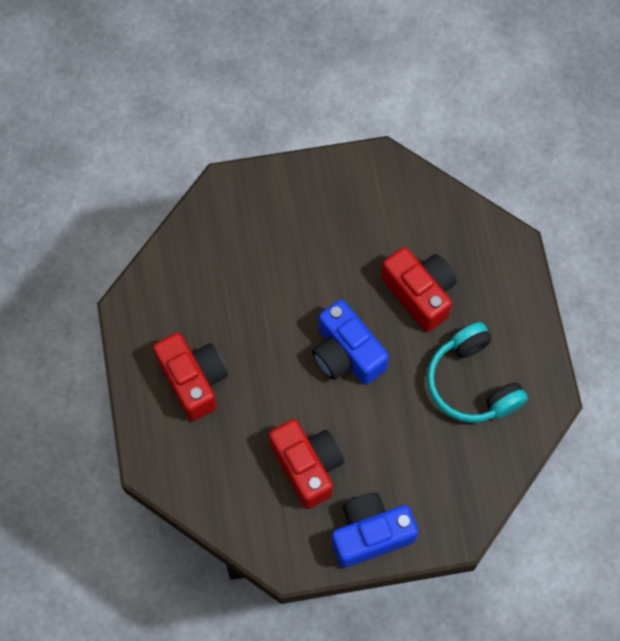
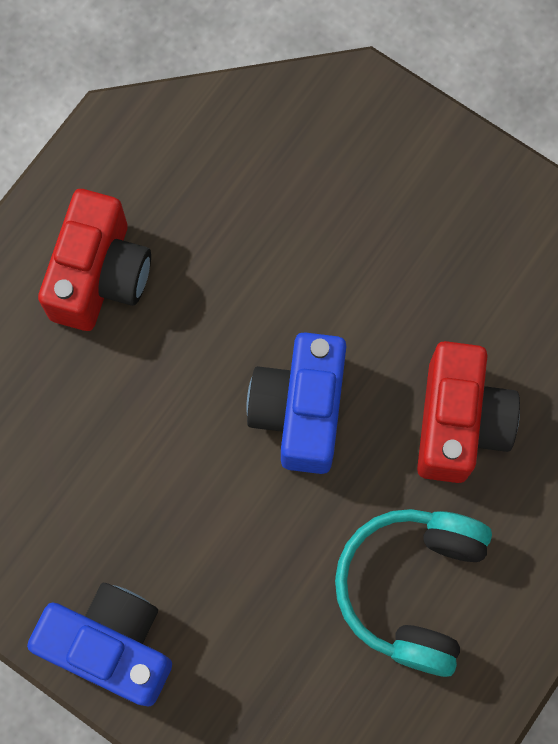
camera: 45 degrees right, 5 degrees up
red camera [269,419,344,509] -> none

